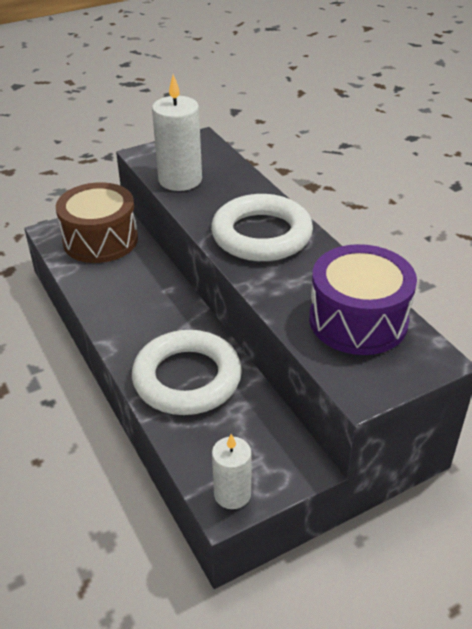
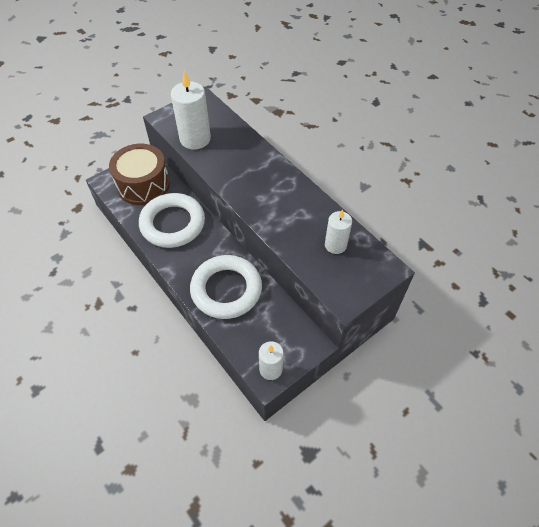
camera: 10 degrees left, 15 degrees up
white ring [211,194,313,261] -> white ring moved to [139,193,205,248]
purple drum [309,244,417,355] -> white candle [325,209,352,254]

